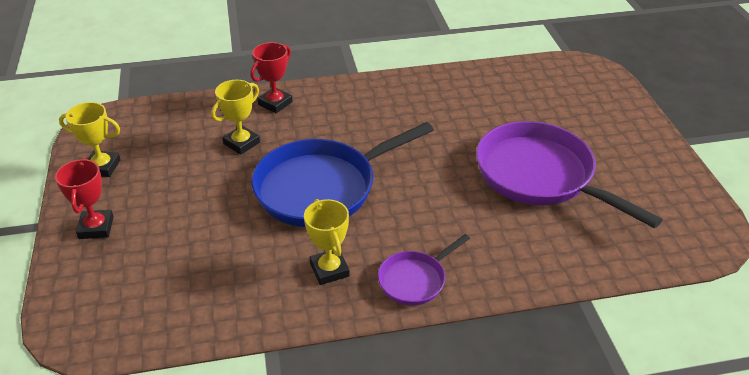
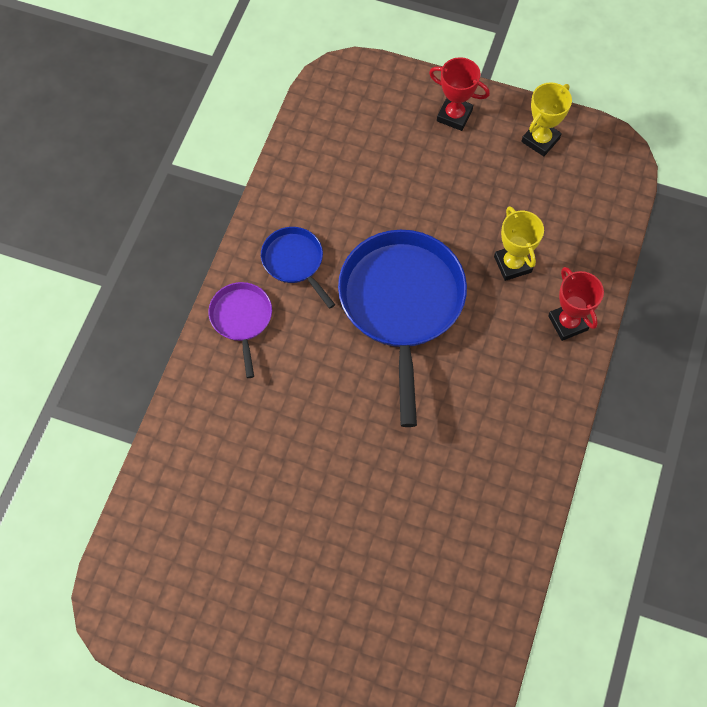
camera: 120 degrees right, 25 degrees up
yellow trophy [304,199,350,285] -> blue pan [261,227,335,309]
purple pan [476,121,663,228] -> none

